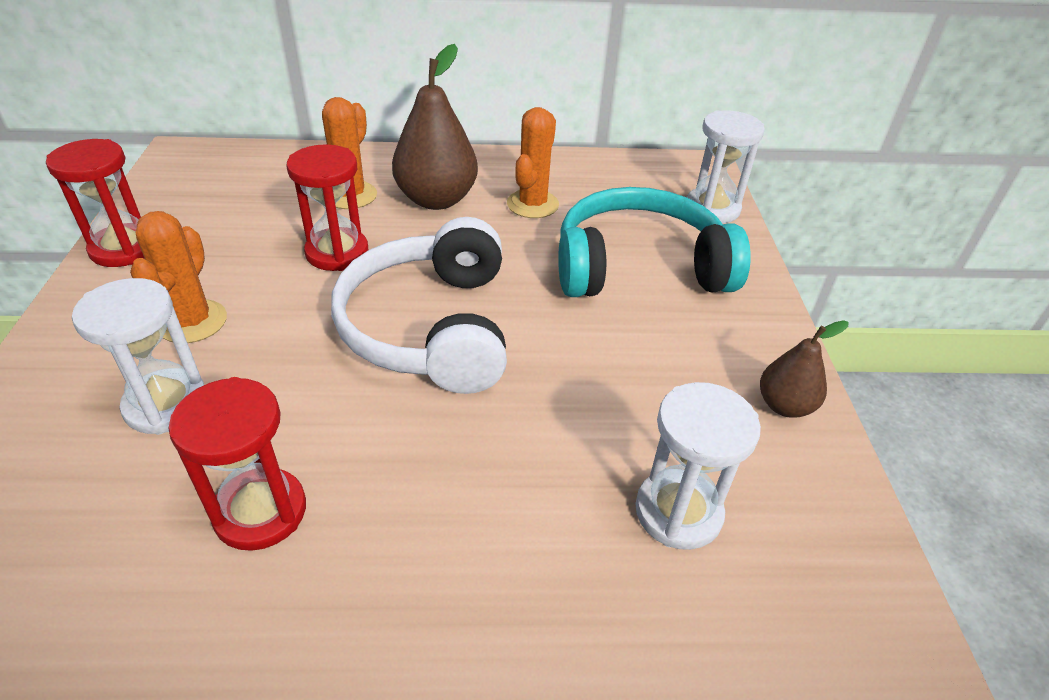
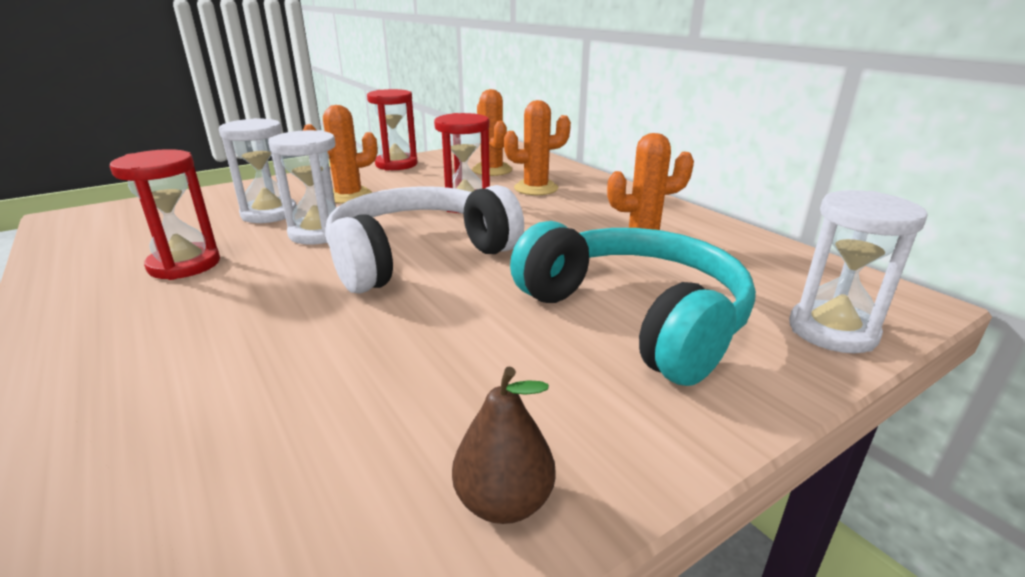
camera: 60 degrees right, 15 degrees down
brown pear [392,44,478,210] -> none
white hourglass [635,382,761,550] -> white hourglass moved to [268,130,336,245]
none -> orange cactus [472,89,512,176]

